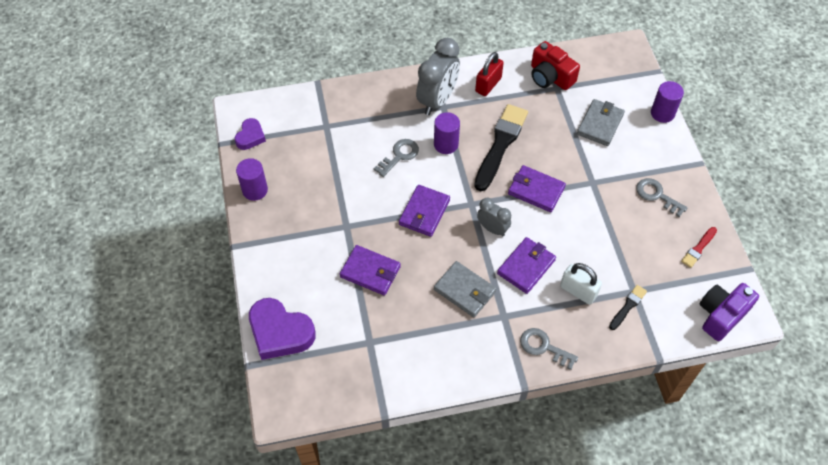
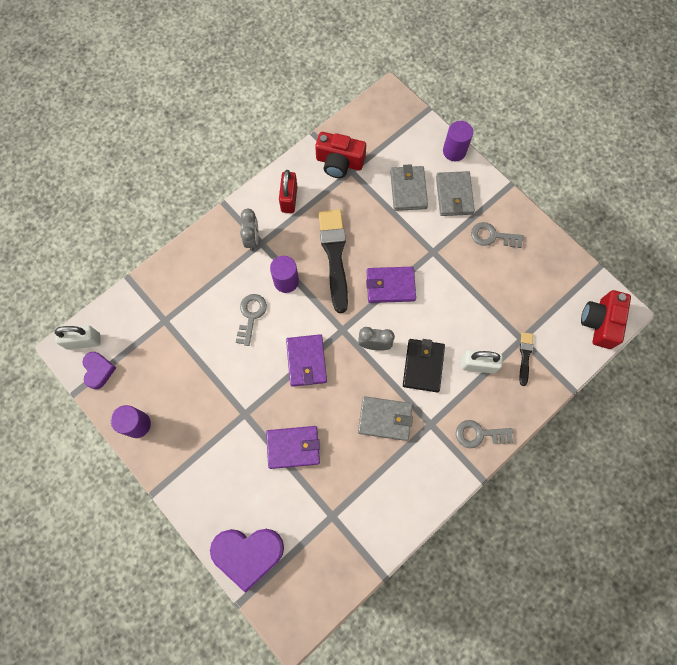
camera: 30 degrees left, 15 degrees up
grey clock [416,38,460,115] -> grey clock [240,209,259,251], size x0.56
purple wallet [497,237,556,294] -> black wallet [403,339,445,392]
red brush [681,227,717,268] -> none
purple camera [699,283,759,341] -> red camera [581,290,631,349]
none -> white padlock [54,326,101,350]
none -> grey wallet [436,171,475,216]

